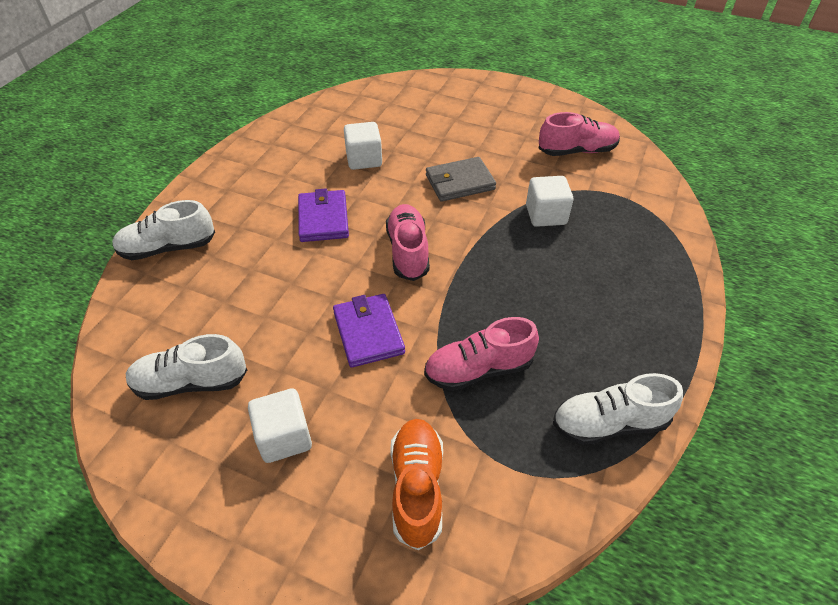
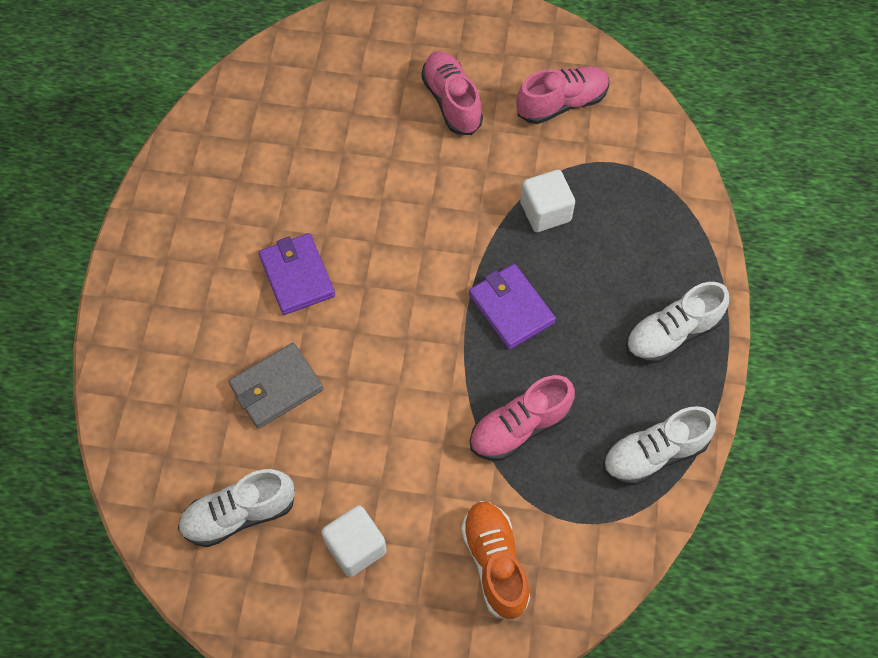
camera: 15 degrees left, 15 degrees up
white shoe [112,200,215,260] -> white shoe moved to [626,282,729,363]
purple wallet [333,294,405,368] -> purple wallet moved to [469,264,556,350]
white cube [344,122,382,170] -> none
pink shoe [386,204,430,281] -> pink shoe moved to [421,51,483,135]
grey wallet [426,157,496,202] -> grey wallet moved to [228,343,324,429]

